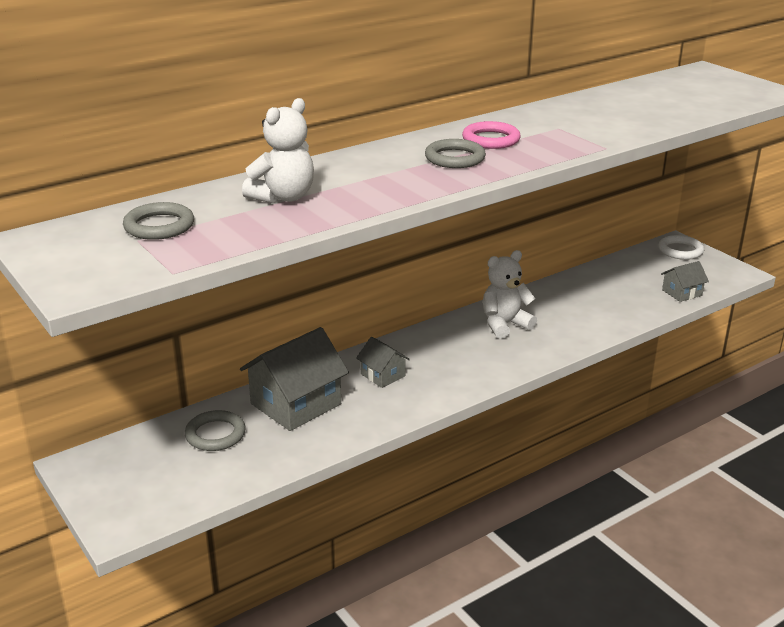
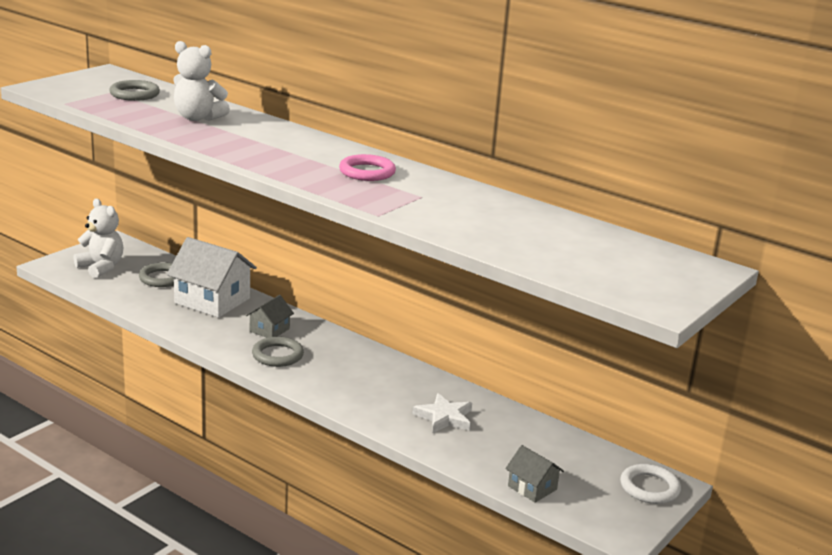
camera: 70 degrees right, 5 degrees down
grey house [240,327,349,431] -> white house [167,237,257,318]
grey ring [425,139,486,168] -> grey ring moved to [252,336,304,367]
white teddy bear [483,250,537,339] -> white teddy bear moved to [73,199,123,278]
none -> white star [412,393,472,433]

